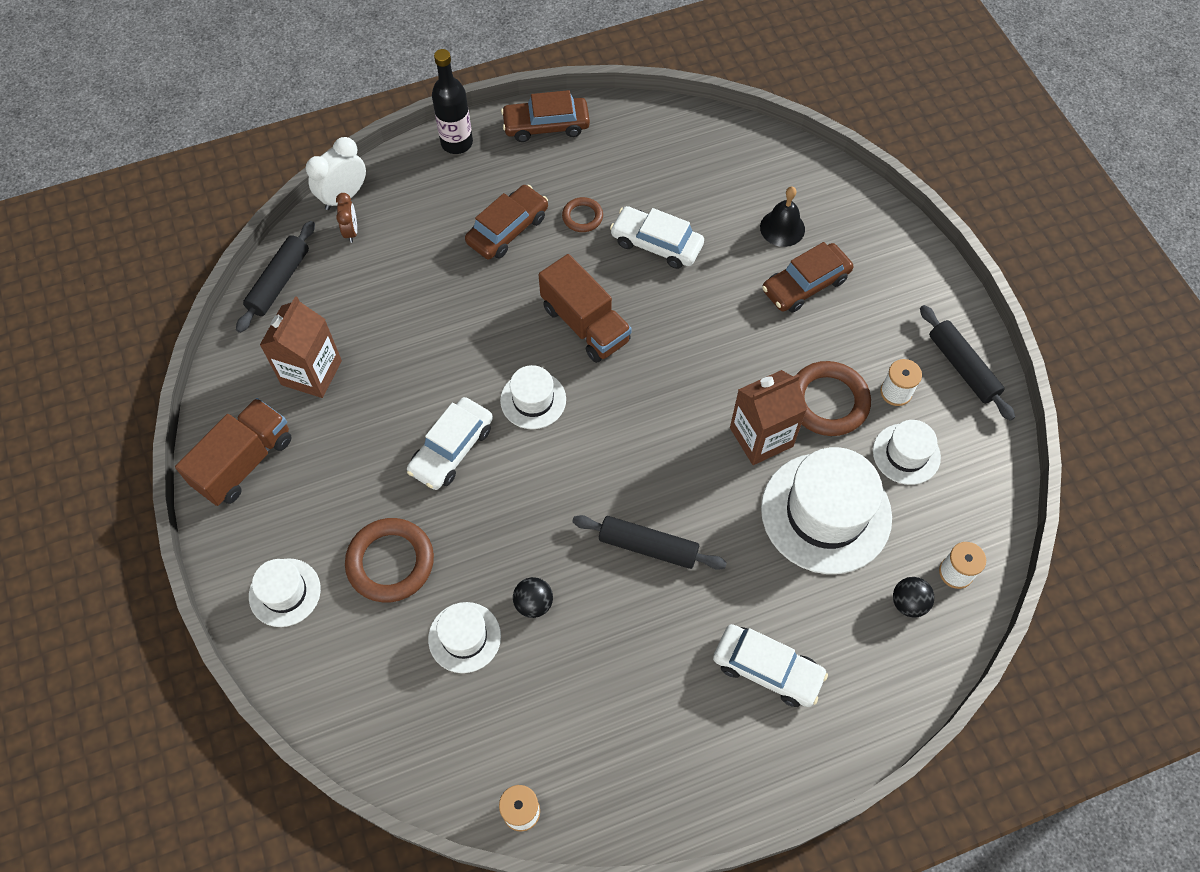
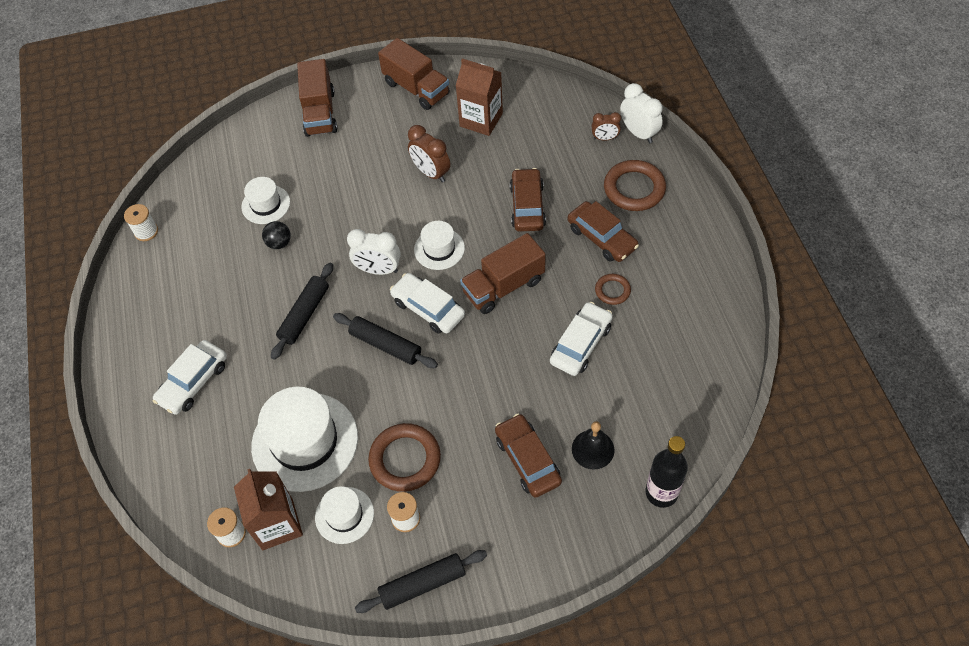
camera: 100 degrees right, 5 degrees down
black rolling pin [236,221,315,333] -> black rolling pin moved to [333,313,438,368]
white hat [249,558,321,627] -> brown truck [297,59,337,137]
brown ring [345,518,434,602] -> brown ring moved to [604,160,666,211]
white car [407,397,493,490] -> white car moved to [390,273,465,334]
black bottle [432,49,473,154] -> black bottle moved to [645,436,688,508]
brown car [501,90,590,142] -> brown car moved to [510,168,546,232]
brown carton [730,370,807,465] -> brown carton moved to [234,469,303,550]
black ball [893,577,934,618] -> none
none -> white clock [347,229,401,275]
none -> brown clock [408,125,450,183]

